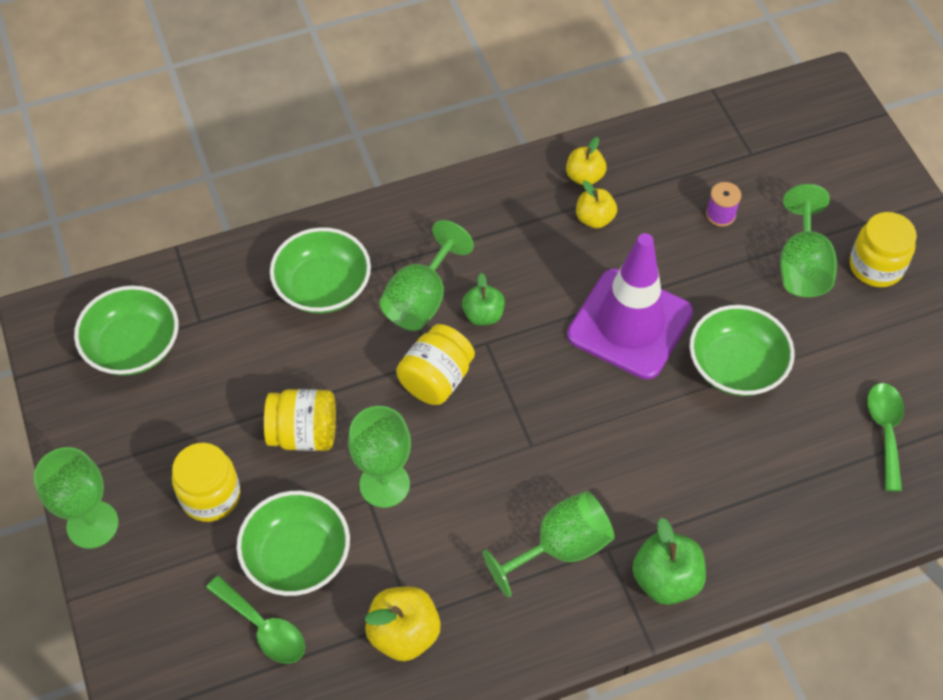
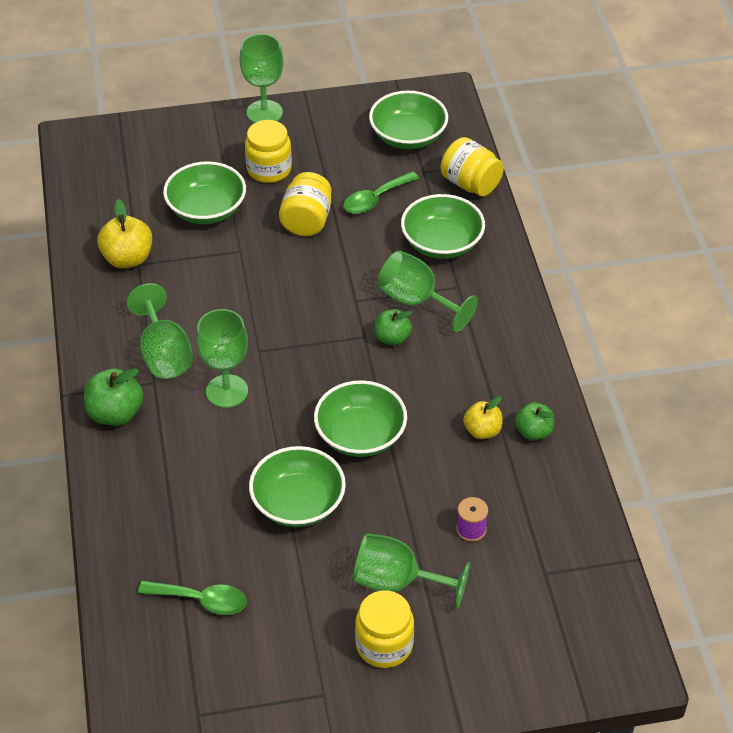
camera: 100 degrees right, 10 degrees down
green spoon [206,576,305,664] -> green spoon moved to [343,171,419,214]
green goblet [348,406,411,508] -> green goblet moved to [196,309,248,408]
yellow jar [396,324,475,405] -> yellow jar moved to [441,137,504,196]
yellow apple [566,137,607,185] -> green apple [515,402,554,440]
purple traffic cone [567,233,693,379] -> green bowl [314,380,407,457]

